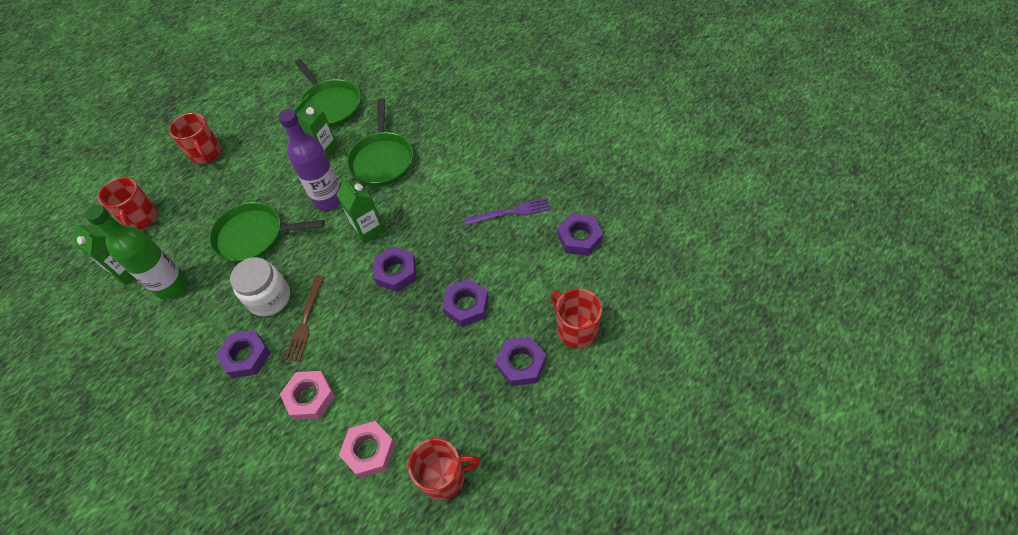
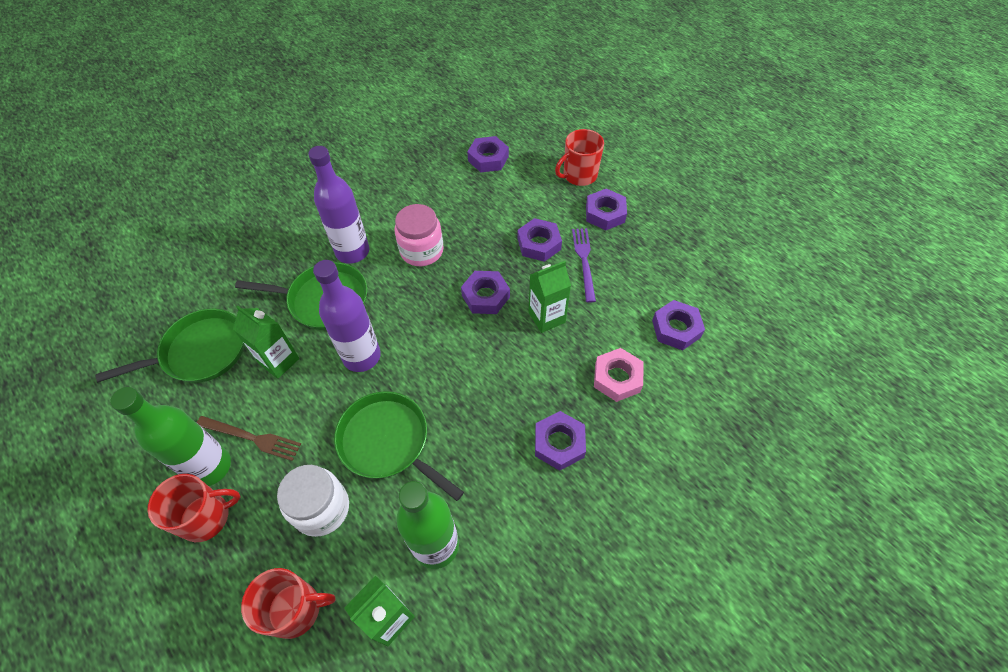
camera: 85 degrees left, 0 degrees up
green pan [209,202,325,263] -> green pan turned 120 degrees clockwise [334,391,464,501]
white jar [230,257,290,316] -> white jar moved to [277,465,349,537]
brown fork [285,275,324,361] -> brown fork moved to [197,416,301,461]
green carton [337,176,385,244] -> green carton moved to [528,261,571,333]
pink nut [339,421,396,478] -> purple nut [652,300,705,350]
red mug [408,438,481,500] -> none
purple fork [464,198,551,225] -> purple fork moved to [572,228,596,302]
none -> green bottle [110,387,231,486]
none -> purple bottle [308,146,369,264]
none -> pink jar [395,204,444,266]

